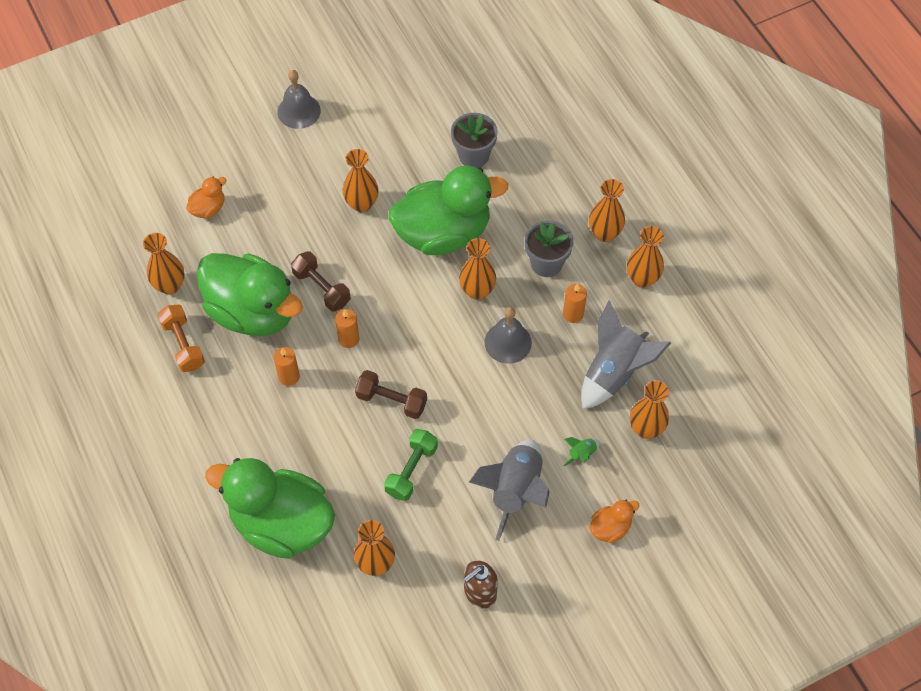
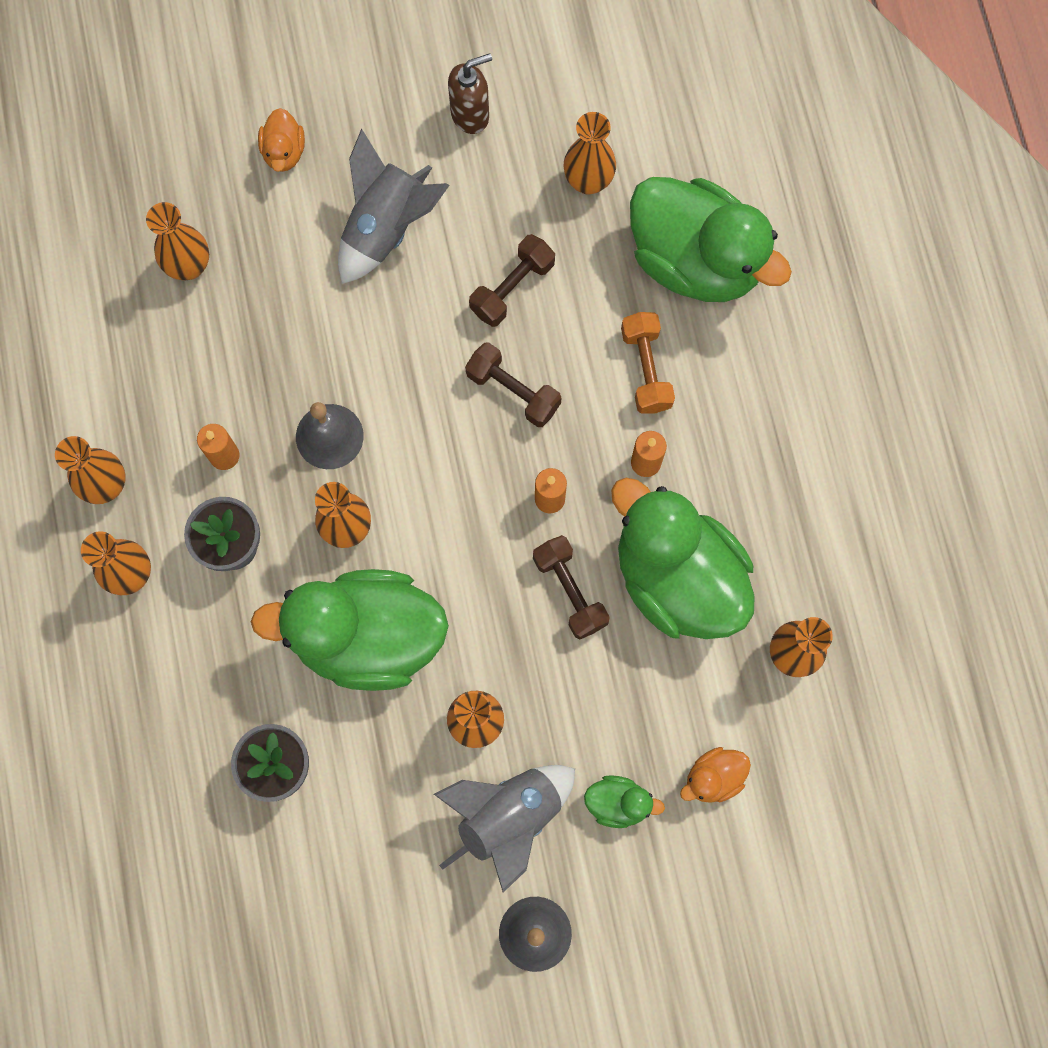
camera: 165 degrees left, 15 degrees up
orange dumbbell [158,305,205,372] -> orange dumbbell moved to [621,312,675,413]
green dumbbell [384,429,438,501] -> brown dumbbell [469,234,555,327]
green rocket [564,437,600,466] -> none
grey rocket [581,301,671,409] -> grey rocket moved to [434,765,575,893]
orange duck [590,500,640,543] -> orange duck turned 75 degrees counterclockwise [258,108,305,172]
none -> green duck [584,775,665,828]

